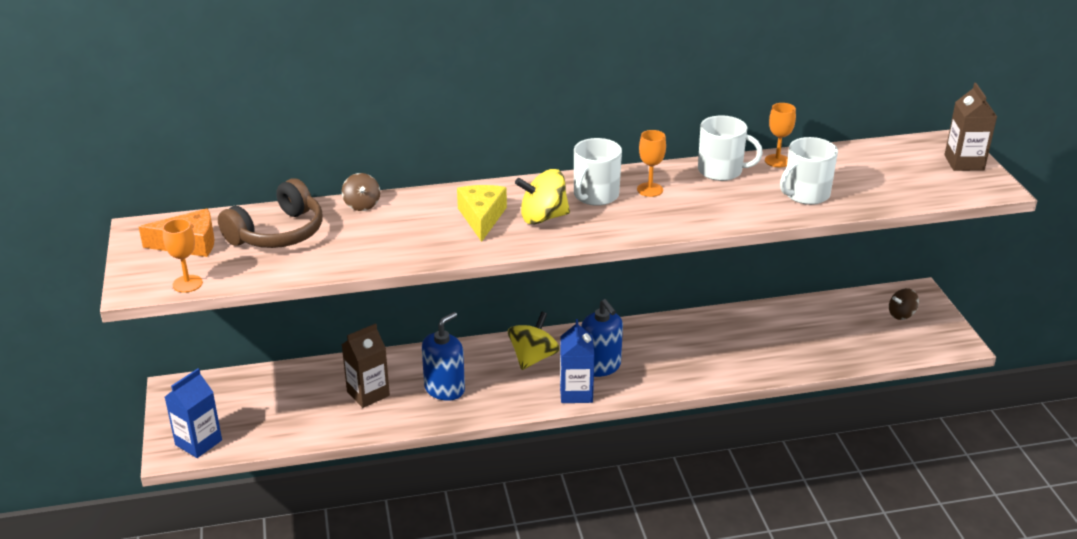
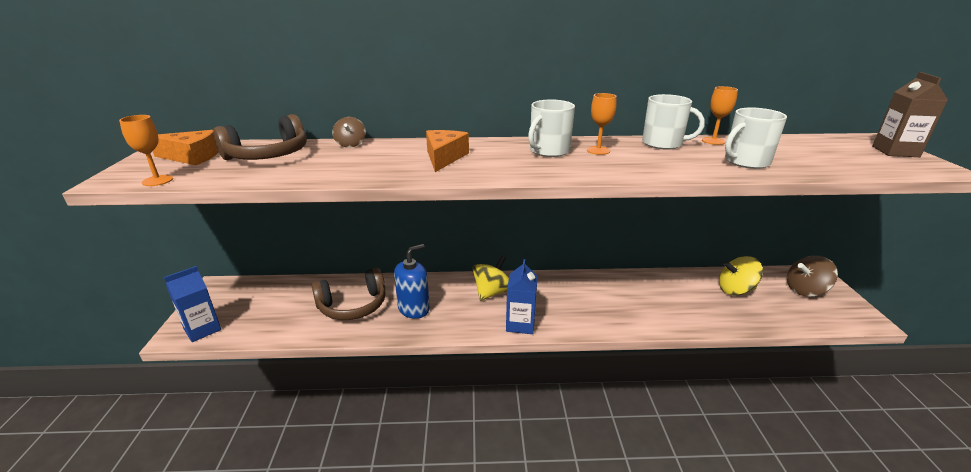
camera: 10 degrees right, 5 degrees down
brown carton [342,323,390,408] -> brown headphones [312,268,386,320]
yellow cheese [457,185,507,242] -> orange cheese [426,130,469,172]
yellow spinning top [515,169,570,225] -> yellow spinning top moved to [719,256,763,295]
blue soap dispenser [581,299,623,377] -> none
brown spinning top [889,288,919,320] -> brown spinning top [787,256,838,297], size x1.58

